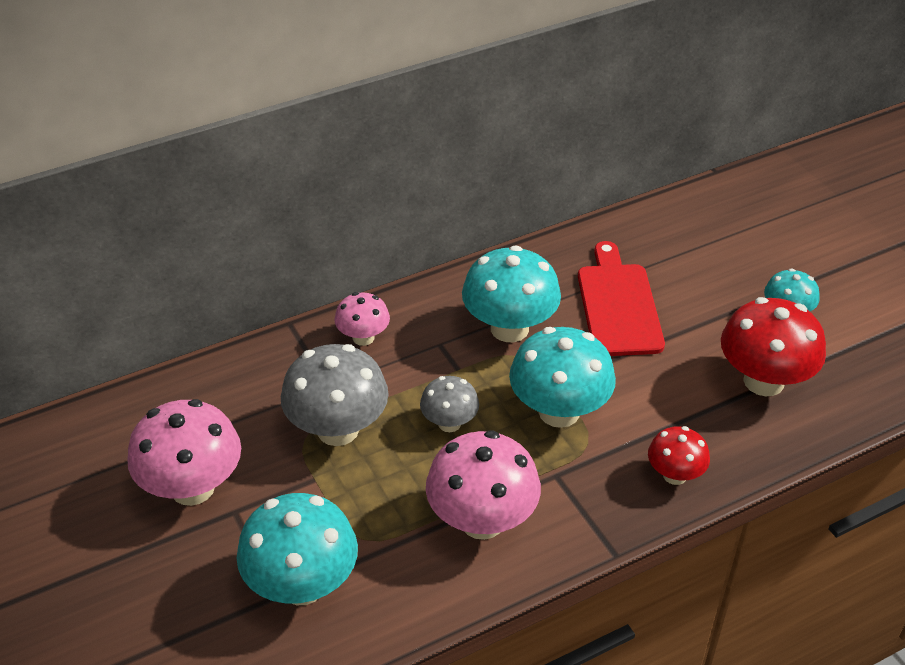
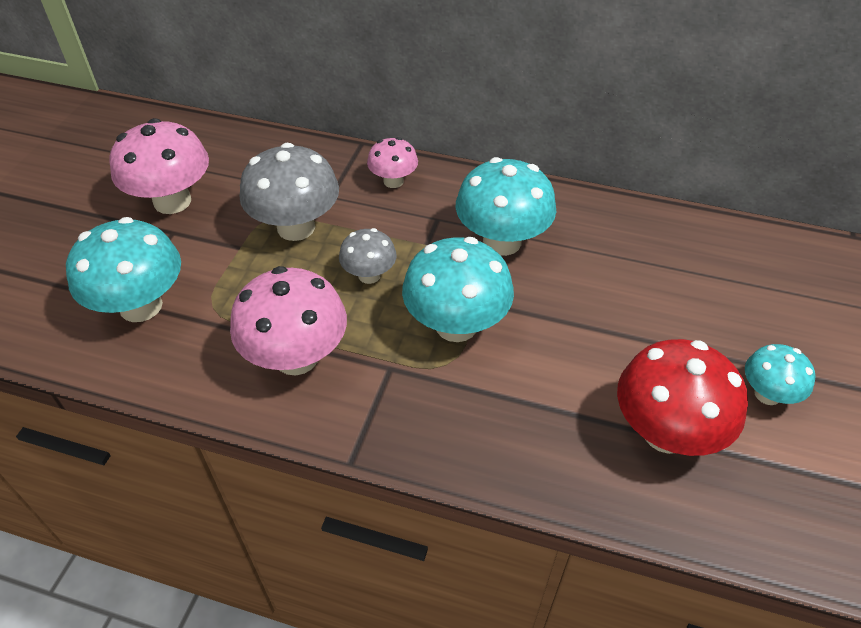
camera: 45 degrees right, 5 degrees up
red cutting board [578,241,665,356] -> none
red mushroom [648,426,710,485] -> none

